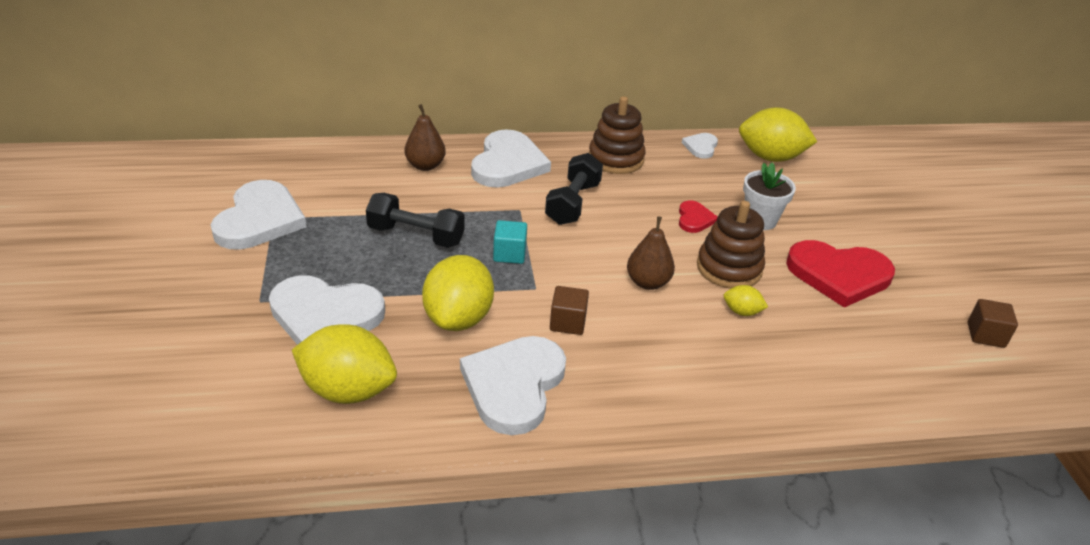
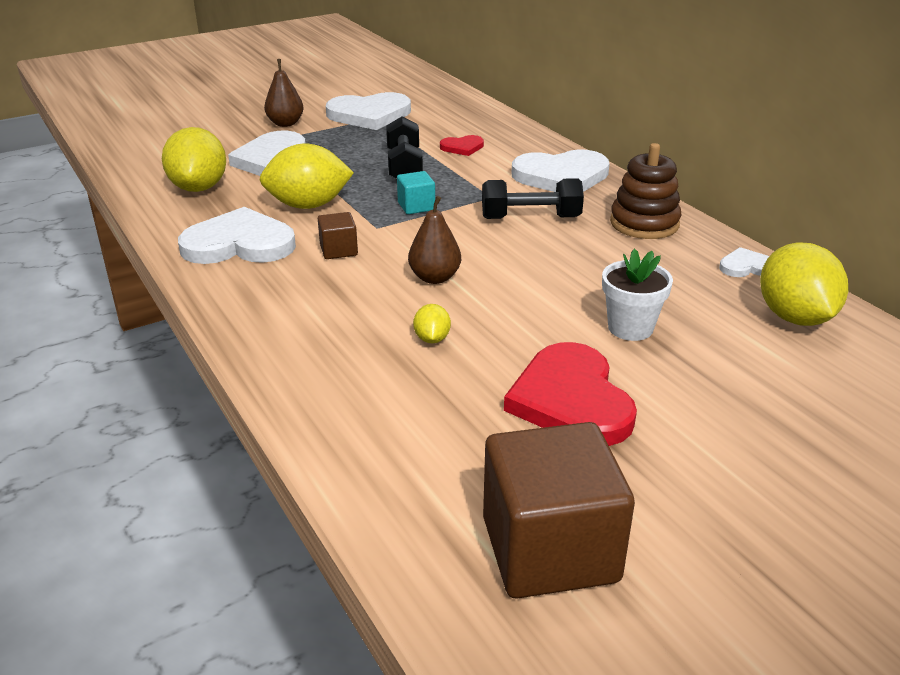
camera: 70 degrees right, 5 degrees down
brown pear [405,104,446,171] -> brown pear moved to [264,59,303,127]
red heart [679,200,718,233] -> red heart moved to [440,135,484,156]
brown stacking toy [697,201,765,289] -> none
brown cube [968,299,1018,348] -> brown cube [483,422,635,598], size x2.19

